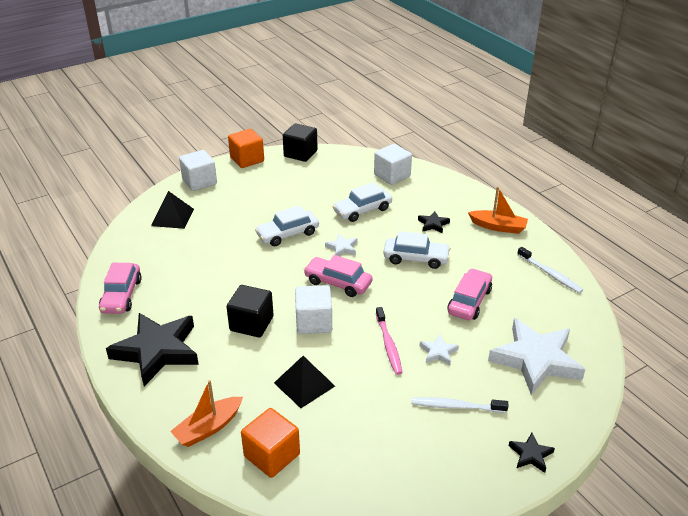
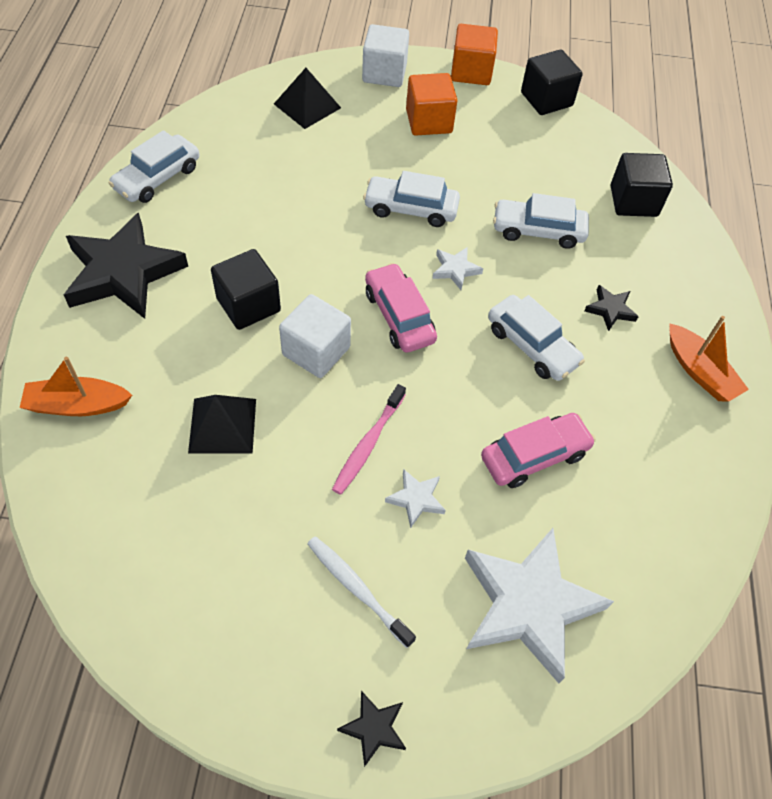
camera: 35 degrees right, 20 degrees up
pink car [99,263,142,314] -> white car [108,130,199,203]
orange cube [241,408,300,478] -> orange cube moved to [406,73,457,136]
white cube [374,144,412,185] -> black cube [611,153,673,217]
white toothbrush [517,247,583,293] -> none

